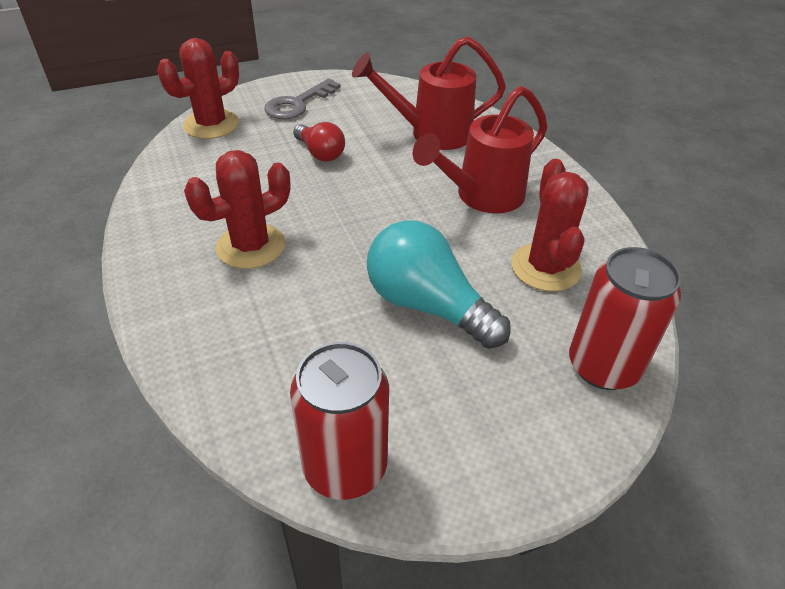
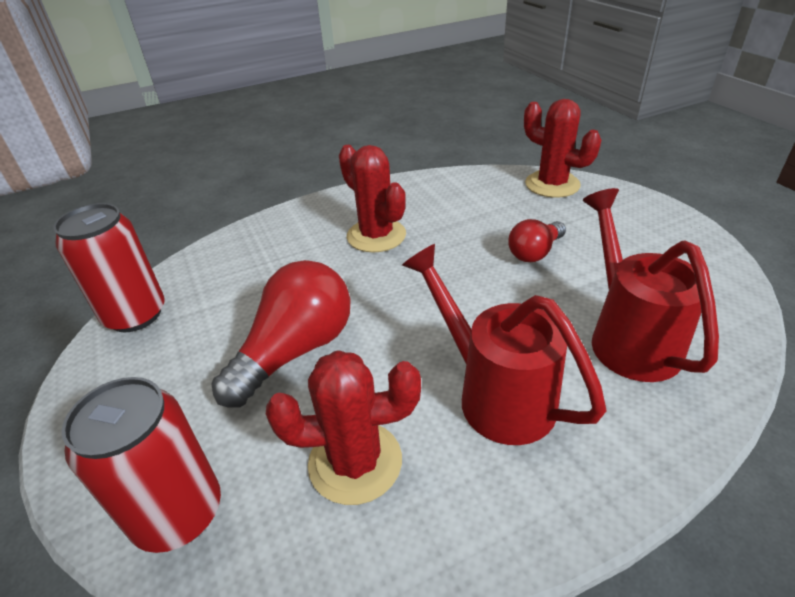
camera: 90 degrees right, 5 degrees down
grey key [264,78,340,120] -> none
turquoise light bulb [367,220,511,349] -> red light bulb [211,260,351,408]

